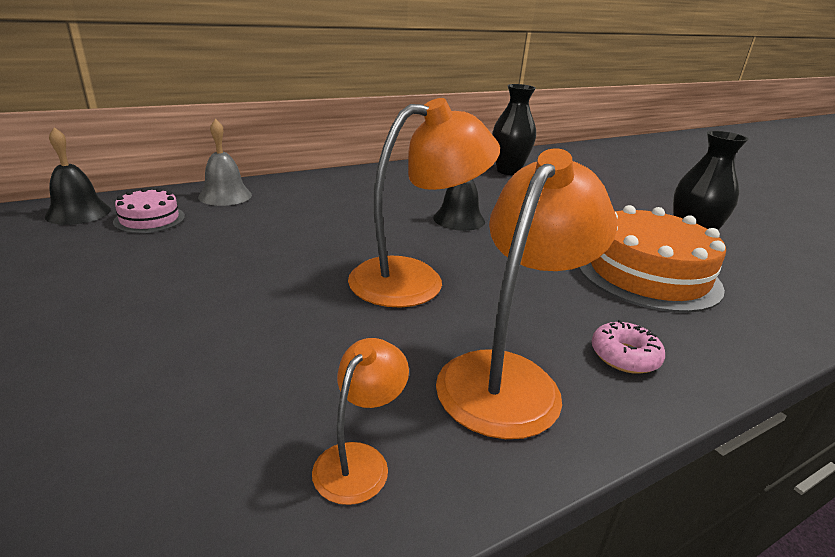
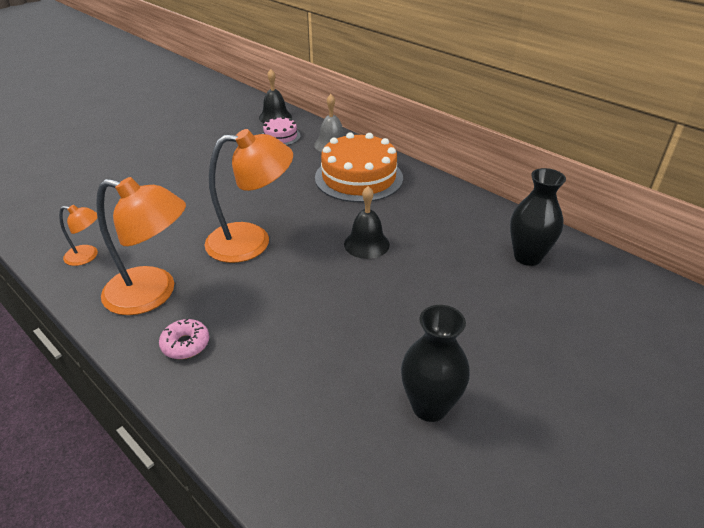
camera: 75 degrees right, 10 degrees up
orange lamp [348,98,500,308] -> orange lamp turned 60 degrees counterclockwise [205,129,293,263]
orange cake [578,205,726,313] -> orange cake moved to [315,132,403,202]

